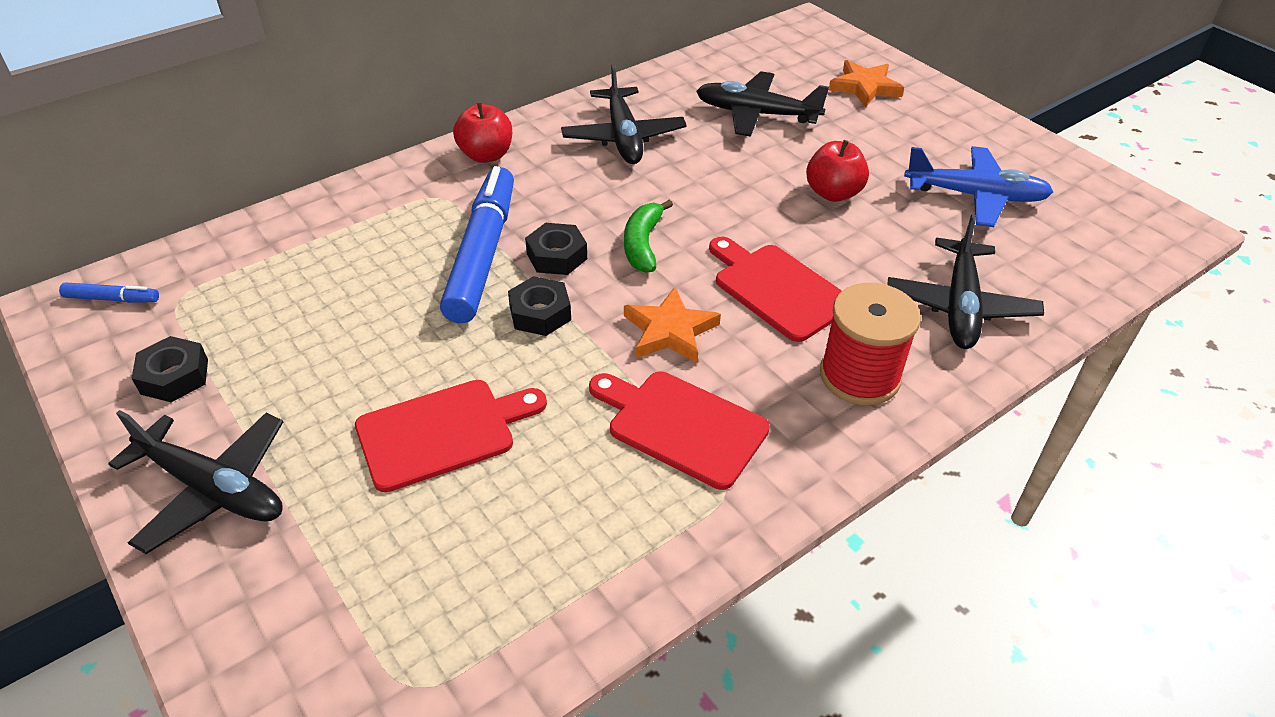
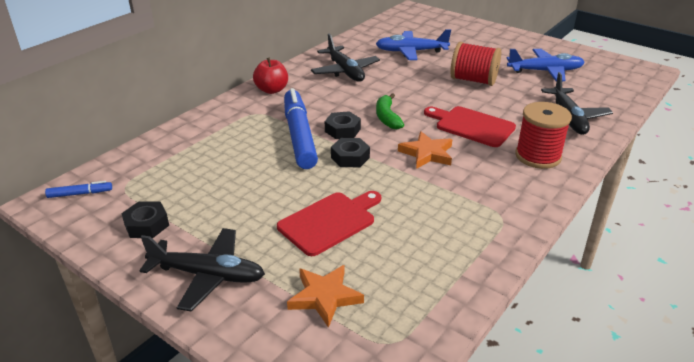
camera: 15 degrees left, 10 degrees down
red cutting board [589,372,770,490] -> none
black plane [696,71,829,137] -> blue plane [376,29,451,60]
red apple [806,140,869,202] -> red spool [450,42,501,86]
orange star [829,60,904,108] -> orange star moved to [287,265,364,328]

